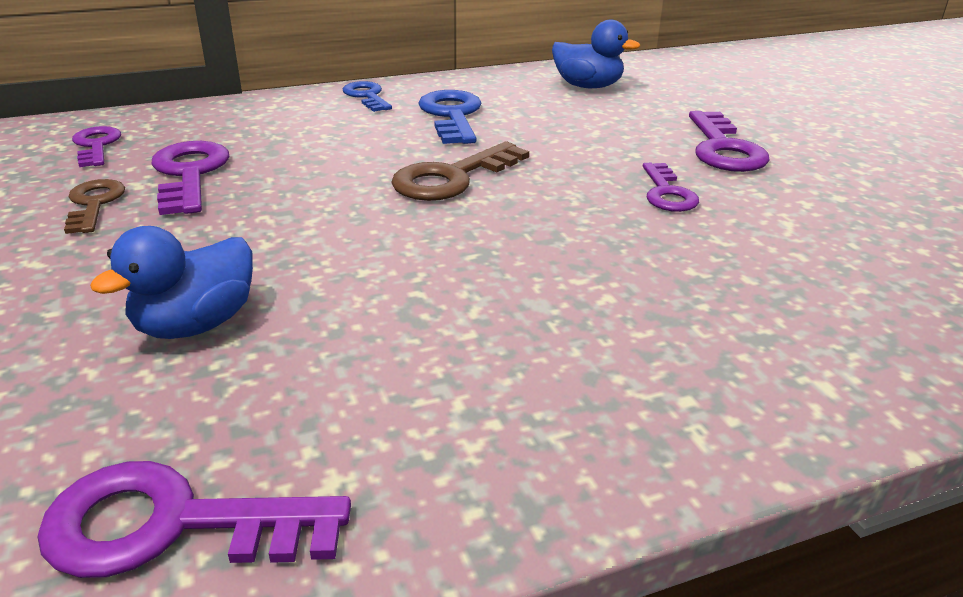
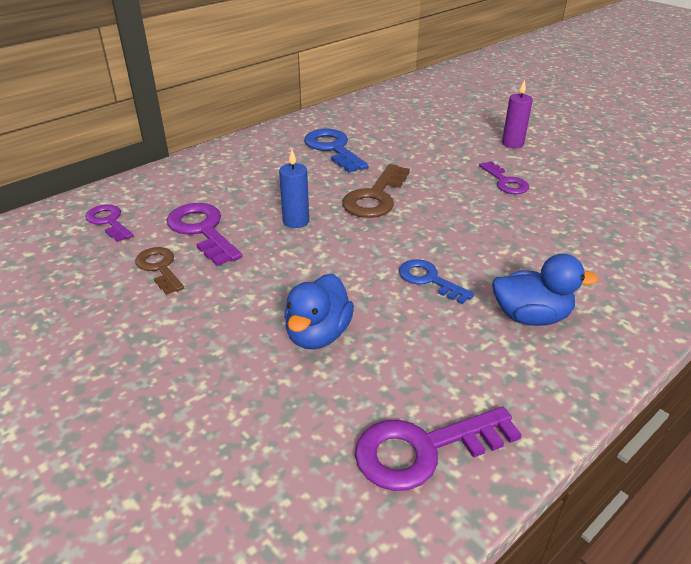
camera: 20 degrees left, 5 degrees up
blue key [343,81,392,112] -> blue key moved to [399,259,474,304]
blue duck [552,20,640,88] -> blue duck moved to [492,253,598,326]
purple key [689,111,770,172] -> purple candle [502,80,533,148]
none -> blue candle [279,150,309,228]

